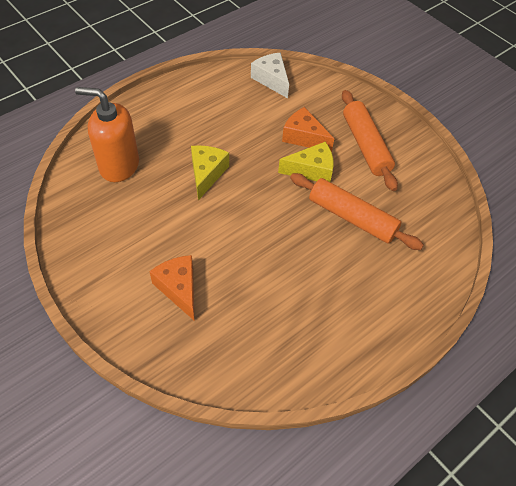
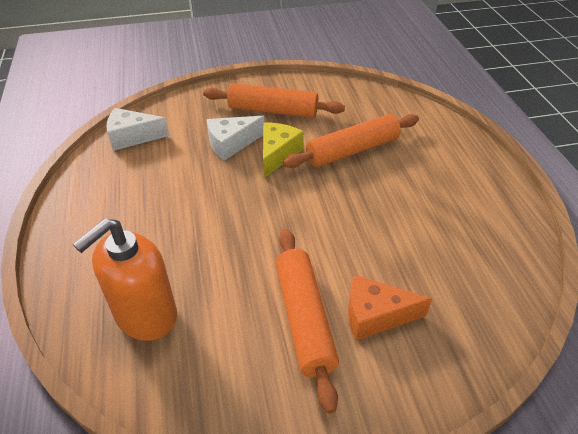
camera: 60 degrees left, 10 degrees down
yellow cheese [191,145,229,200] -> none
orange cheese [282,107,334,152] -> white cheese [207,116,265,161]
none -> orange rolling pin [276,229,339,414]

